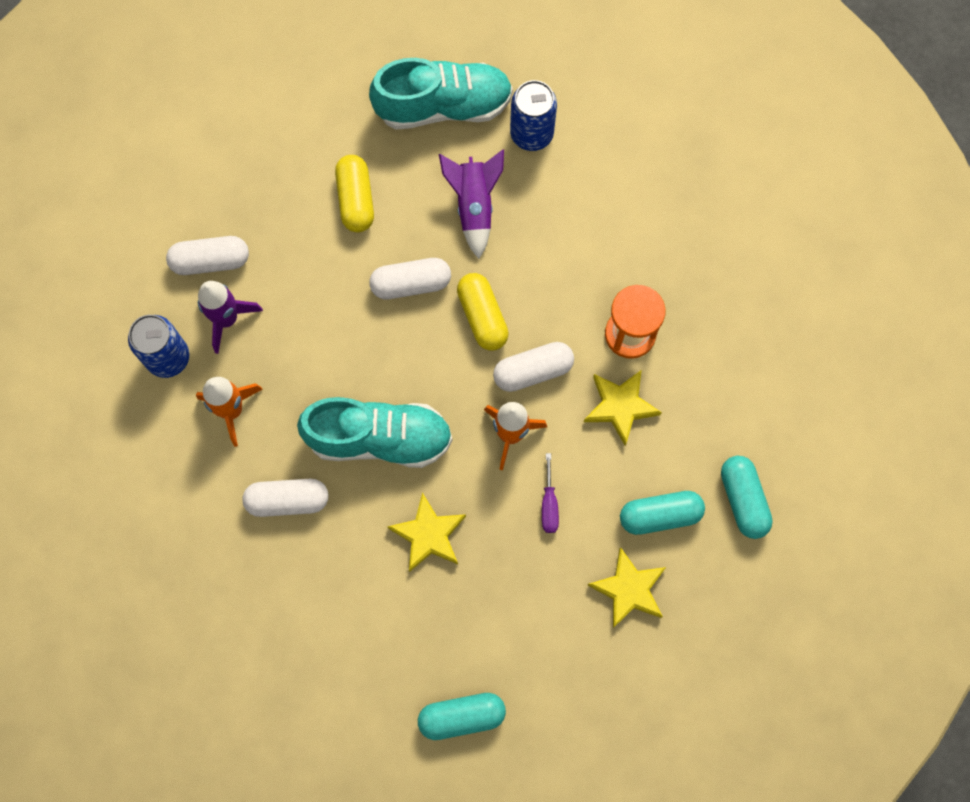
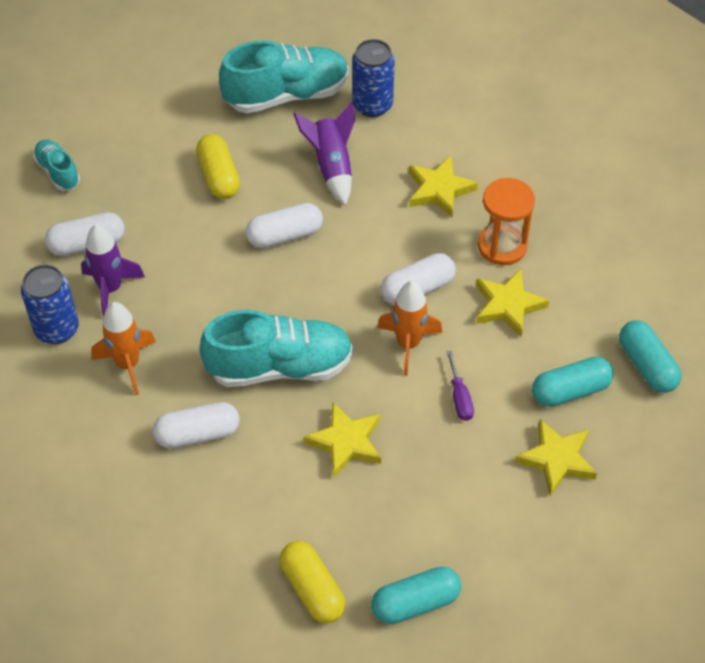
camera: 10 degrees left, 20 degrees down
yellow capsule [457,273,509,351] -> yellow capsule moved to [279,541,346,623]
none -> turquoise shoe [33,139,80,191]
none -> yellow star [409,156,478,218]

